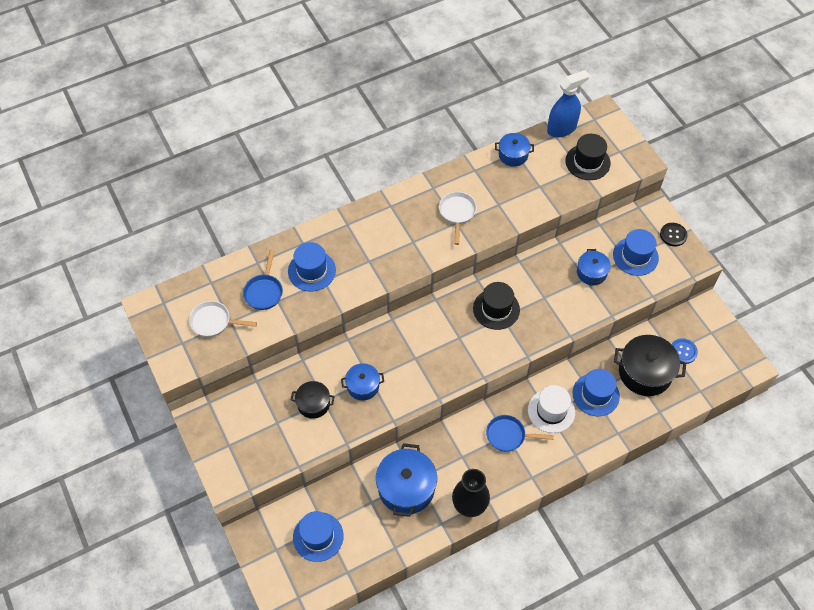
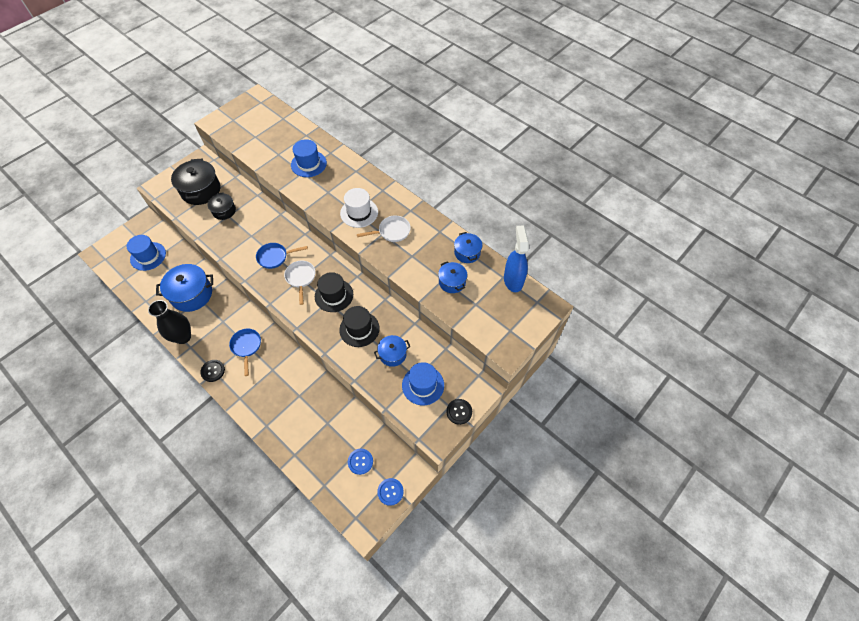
camera: 70 degrees right, 0 degrees up
white pan [189,301,257,337] -> white pan moved to [284,260,315,305]
blue pan [243,249,283,310] -> blue pan moved to [256,243,308,269]
blue pot [341,363,384,400] -> blue pot moved to [438,261,467,293]
white hat [528,385,575,433] -> white hat moved to [340,188,378,228]
blue spray bottle [547,70,589,137] -> blue spray bottle turned 135 degrees counterclockwise [504,225,529,292]
black hat [565,134,611,180] -> black hat moved to [339,306,380,347]
blue hat [572,369,620,416] -> none
black pot [614,335,686,396] -> black pot moved to [171,159,220,205]
none -> black button [200,360,225,382]
none -> blue button [377,478,404,506]

